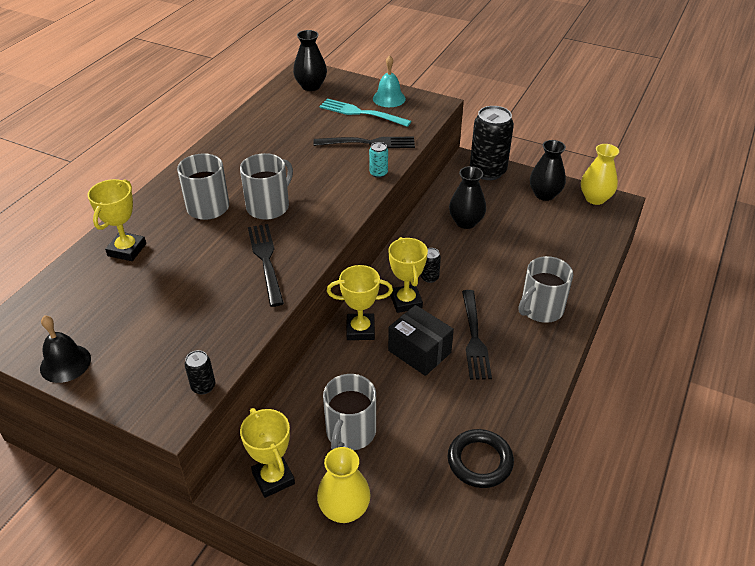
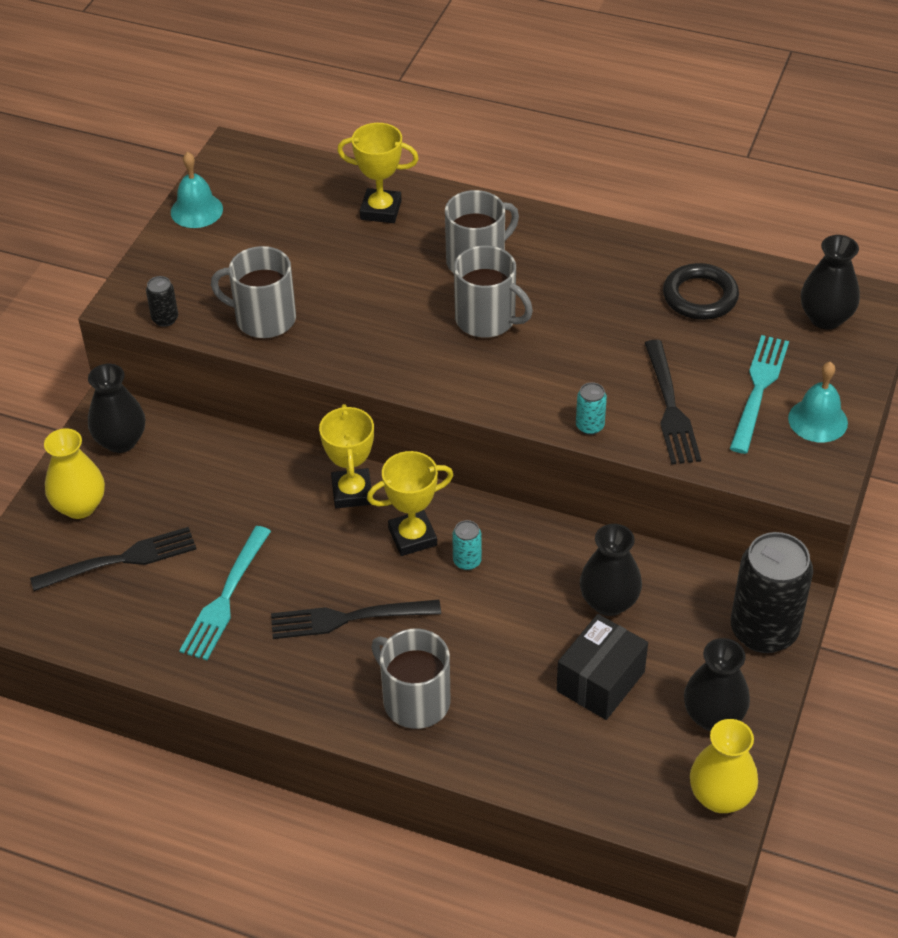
camera: 85 degrees right, 5 degrees up
black bell [40,315,91,383] -> turquoise bell [171,152,223,228]
yellow trophy [240,408,295,498] -> black vase [88,364,145,453]
black fork [248,224,284,307] -> black fork moved to [30,527,196,591]
grey mug [323,374,376,450] -> grey mug moved to [211,246,296,338]
black box [388,305,454,376] -> black box moved to [556,614,648,720]
black can [421,248,441,283] -> turquoise can [452,520,482,570]
black ring [448,429,514,488] -> black ring moved to [663,263,739,320]
none -> turquoise fork [179,526,271,660]

